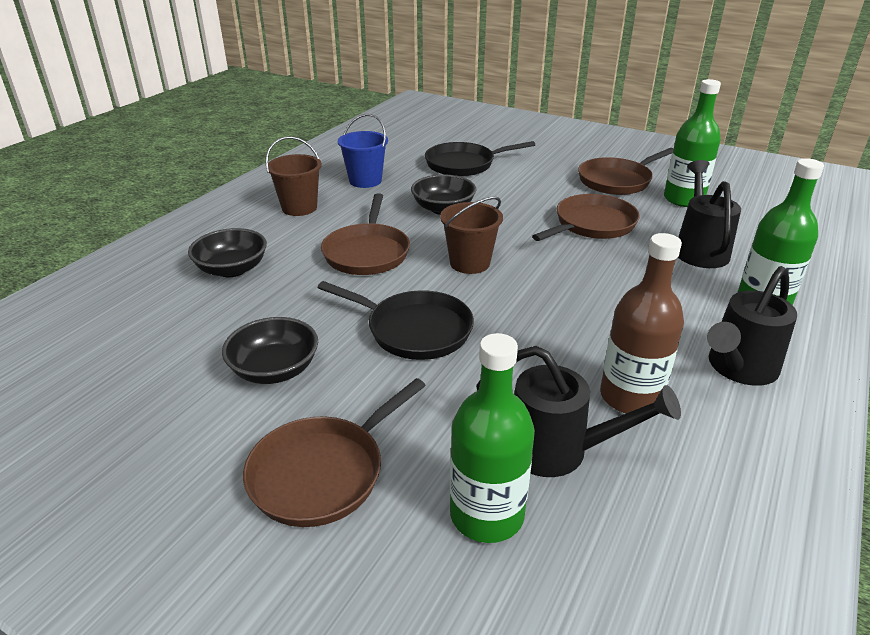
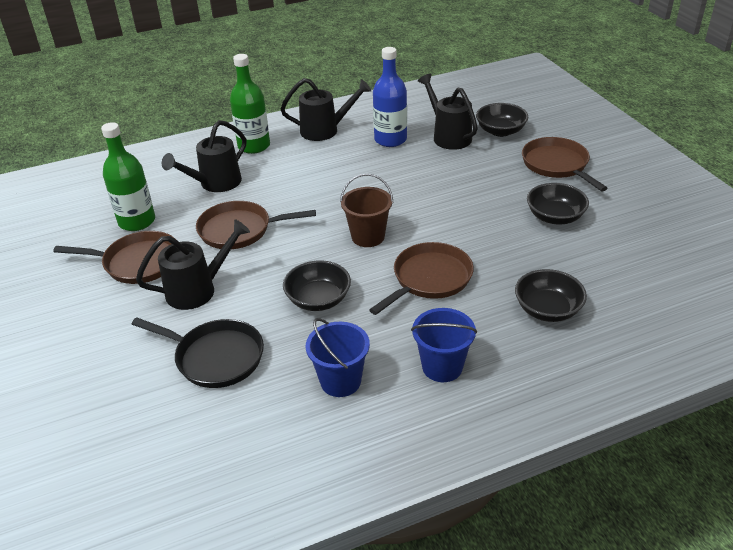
camera: 140 degrees left, 5 degrees up
brown pan [243,378,426,527] -> brown pan turned 105 degrees counterclockwise [522,137,608,191]
brown bucket [266,136,322,216] -> blue bucket [411,308,477,382]
black pan [317,281,474,360] -> none
green bottle [450,333,535,543] -> black bowl [476,103,528,137]
brown bottle [600,233,684,414] -> blue bottle [373,47,407,147]
none -> black watering can [136,219,250,310]

